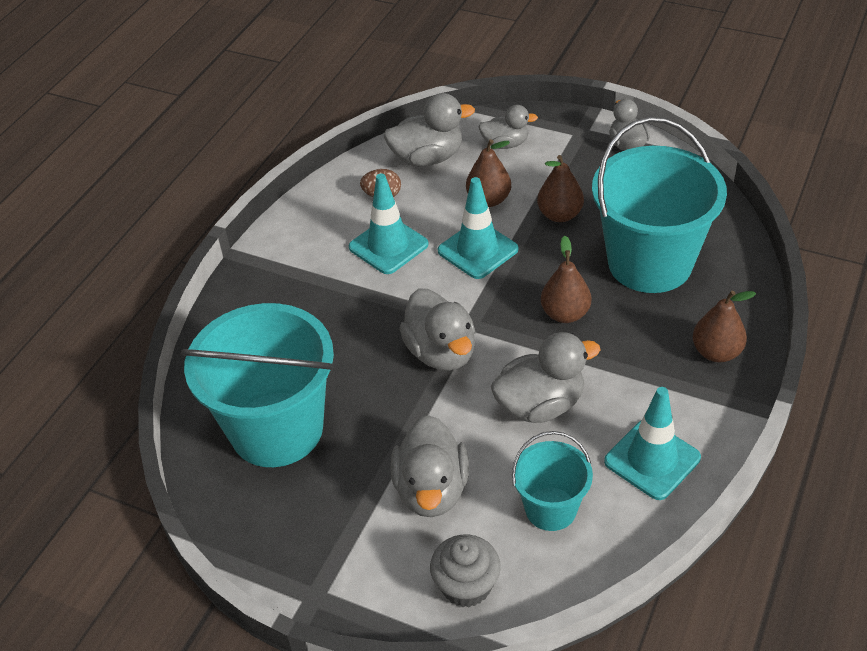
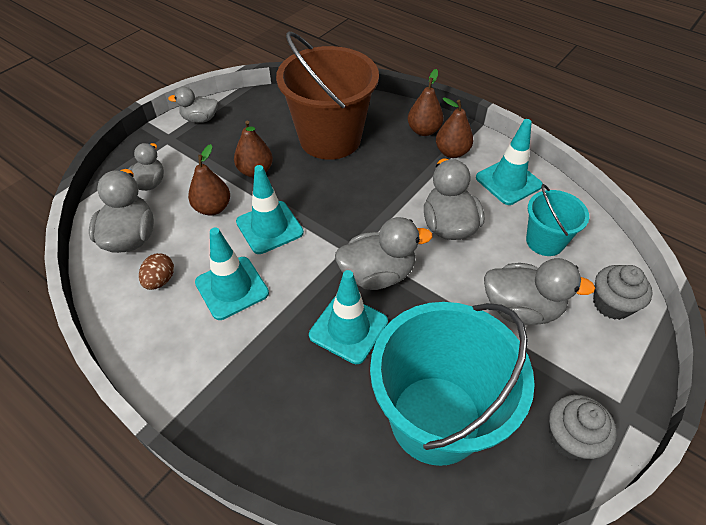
camera: 80 degrees left, 5 degrees up
brown pear [541,236,591,323] -> brown pear moved to [436,97,473,158]
turquoise bucket [592,117,727,293] -> brown bucket [276,32,379,160]
none -> turquoise traffic cone [309,270,388,364]
none -> grey cupcake [549,395,617,460]

